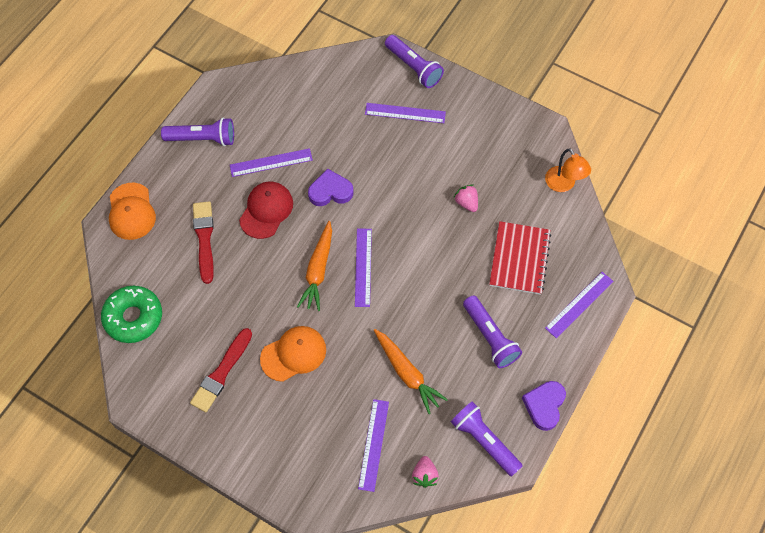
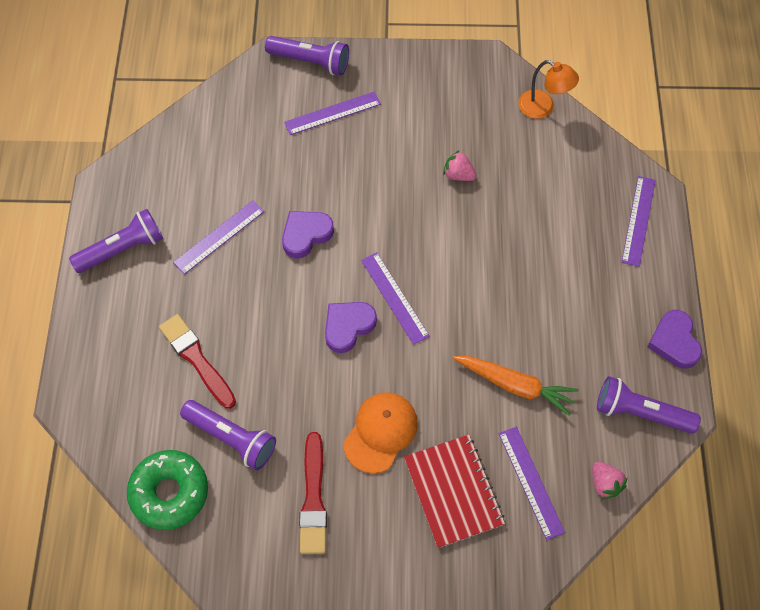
camera: 30 degrees left, 0 degrees up
orange cap [109,182,156,240] -> none
red cap [239,182,293,239] -> none
orange carrot [297,221,332,311] -> purple heart [325,302,377,353]
purple flashlight [463,295,522,368] -> purple flashlight moved to [180,400,276,470]
red notebook [489,221,551,295] -> red notebook moved to [404,435,505,548]

